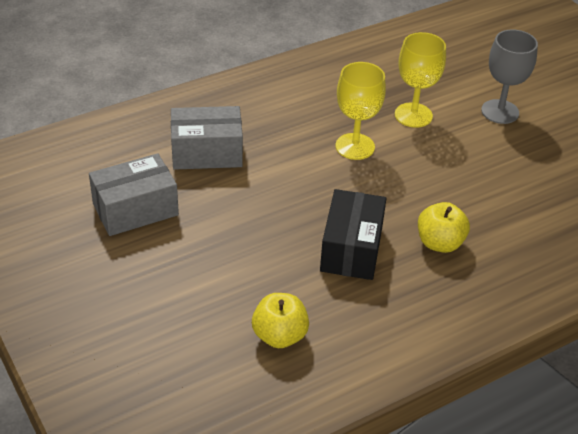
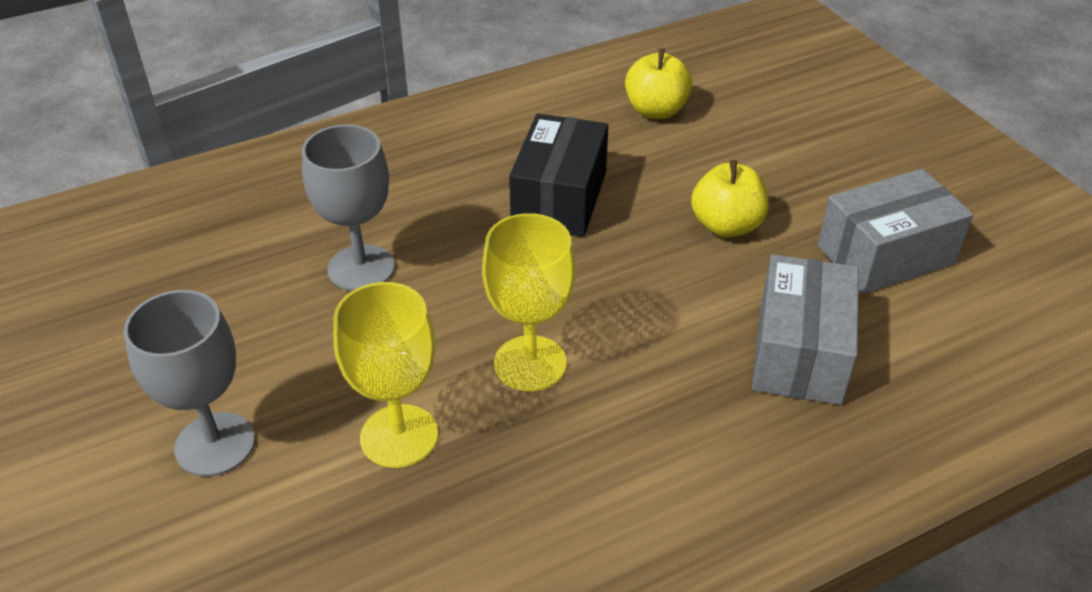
camera: 175 degrees left, 0 degrees up
grey box [171,106,243,170] -> grey box turned 75 degrees counterclockwise [752,254,859,405]
yellow apple [418,202,470,253] -> yellow apple moved to [691,160,769,238]
none -> grey goblet [302,124,395,291]

